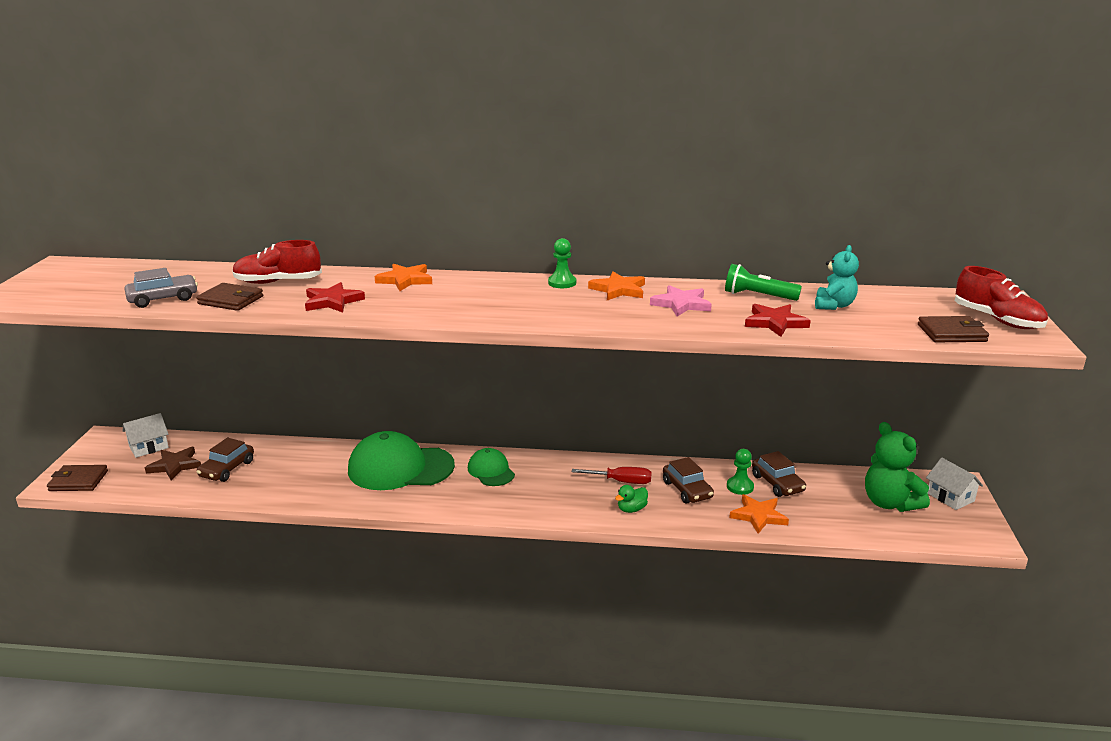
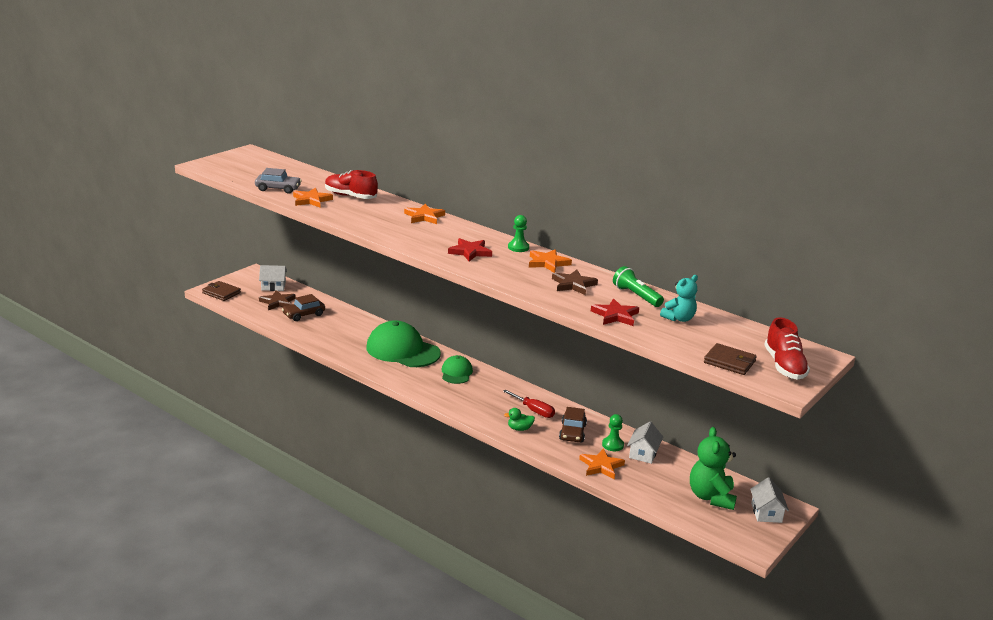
camera: 30 degrees right, 0 degrees up
brown wallet [196,283,263,311] -> orange star [293,188,333,207]
red star [305,282,365,313] -> red star moved to [448,238,492,262]
pink star [650,285,712,316] -> brown star [552,270,598,295]
brown car [752,451,806,497] -> white house [627,421,663,464]

